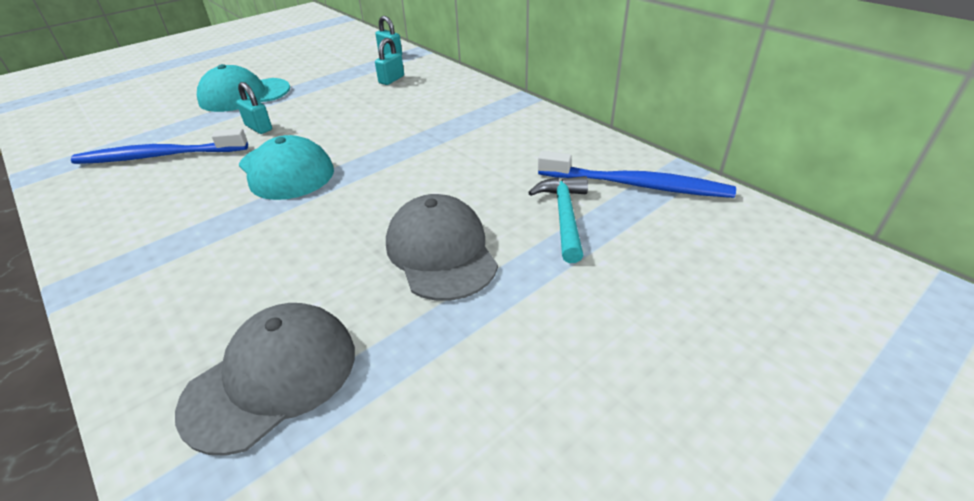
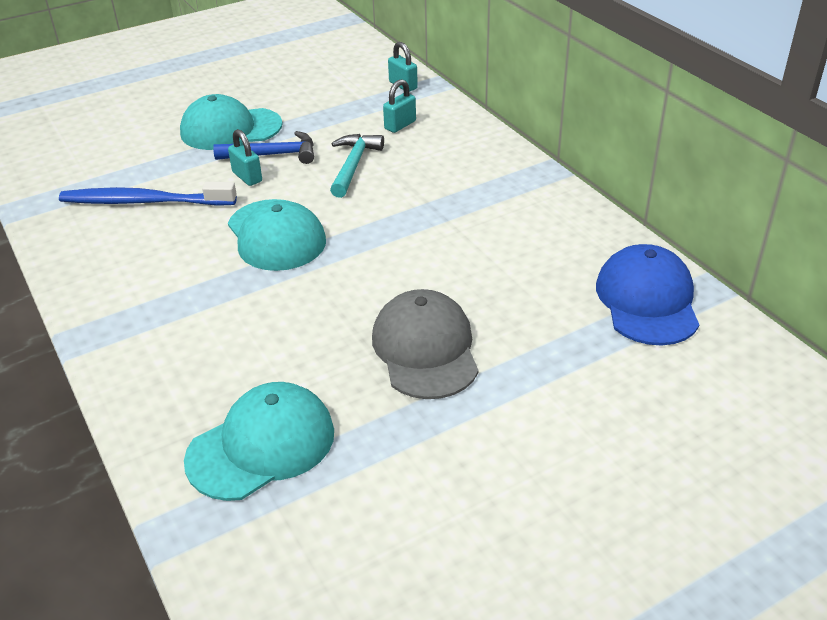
camera: 10 degrees right, 0 degrees up
grey cap [175,303,355,456] -> turquoise cap [184,382,334,501]
turquoise hammer [528,176,588,263] -> turquoise hammer moved to [330,134,384,198]
blue toothbrush [538,151,736,198] -> blue cap [596,244,699,346]
none -> blue hammer [213,131,314,164]

